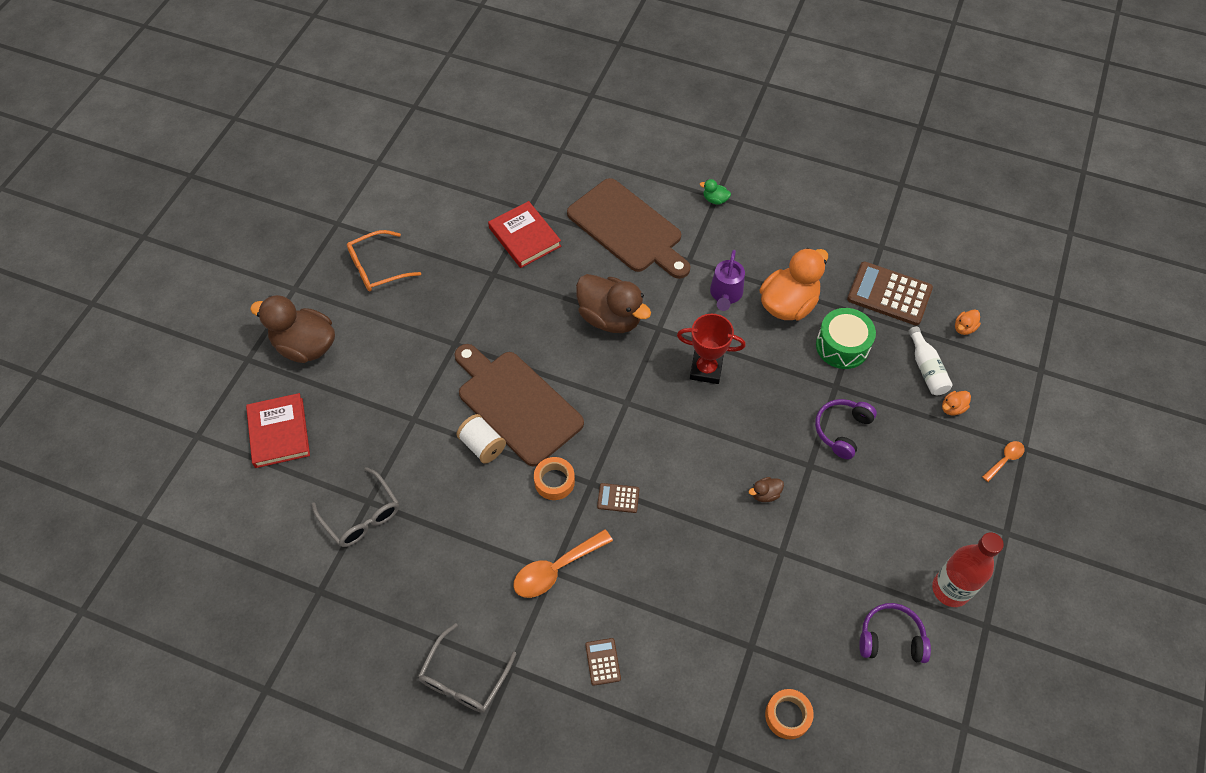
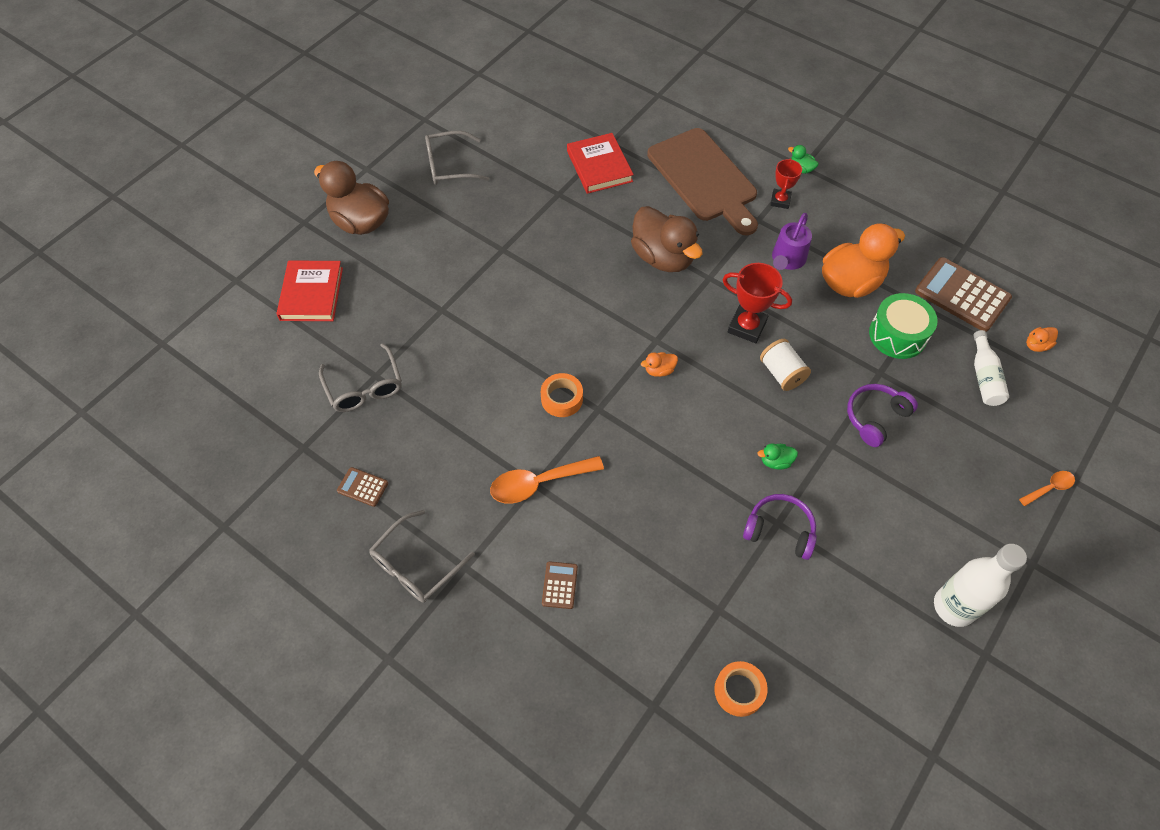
camera: 15 degrees right, 0 degrees up
orange glasses [347,230,421,291] -> grey glasses [425,130,489,185]
brown cutting board [455,344,584,466] -> none
white spool [456,414,506,464] -> white spool moved to [760,339,811,391]
brown calculator [597,483,640,513] -> brown calculator moved to [337,467,388,507]
brown duck [749,477,784,502] -> green duck [757,443,798,470]
purple headphones [859,603,931,663] -> purple headphones moved to [743,494,817,560]
red bottle [932,533,1004,607] -> white bottle [934,544,1027,627]
orange duck [942,391,971,415] -> orange duck moved to [641,352,678,377]
none -> red trophy [770,158,802,209]

